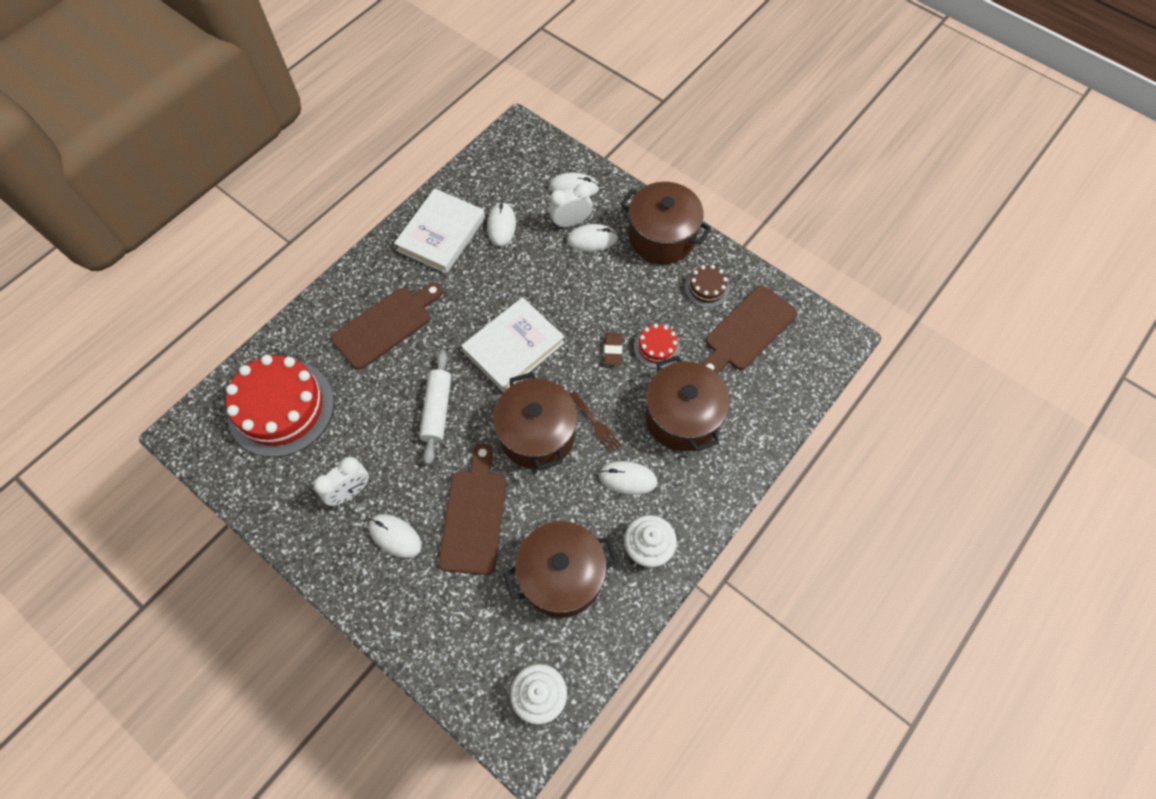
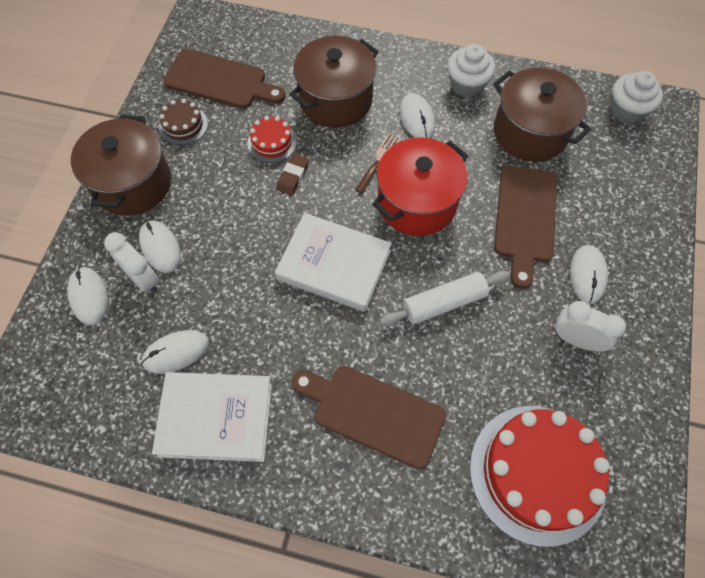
camera: 115 degrees left, 0 degrees up
brown cutting board [439,444,506,575] -> brown cutting board turned 60 degrees counterclockwise [494,166,557,289]
brown pot [493,372,578,470] -> red pot [372,137,468,236]
brown eraser [604,333,622,365] -> brown eraser turned 45 degrees counterclockwise [276,154,309,195]

